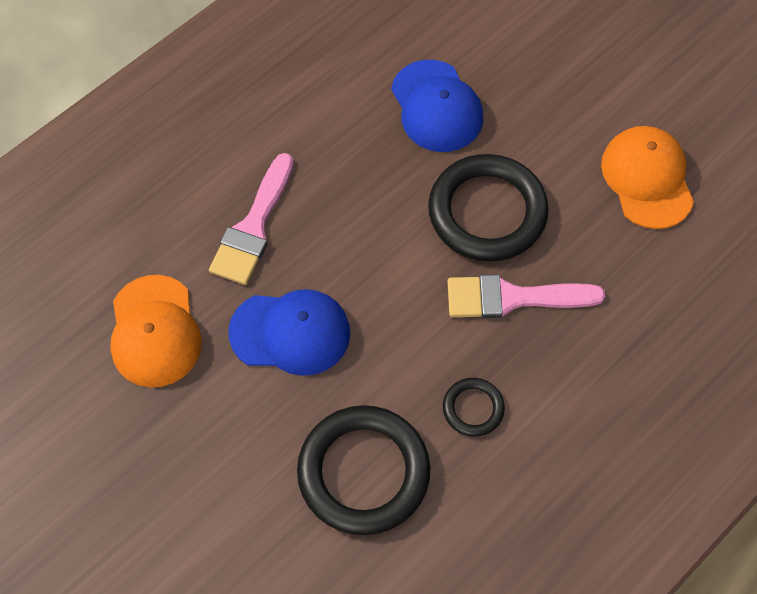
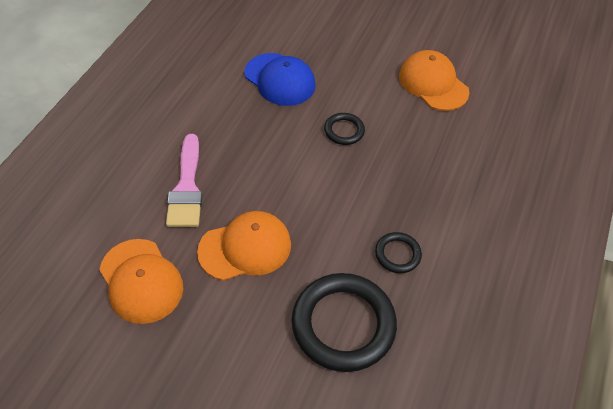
camera: 25 degrees left, 10 degrees down
blue cap [228,289,350,376] -> orange cap [197,211,291,281]
black ring [428,154,549,262] -> black ring [324,113,365,145], size x0.48
pink brush [447,275,606,318] -> none

